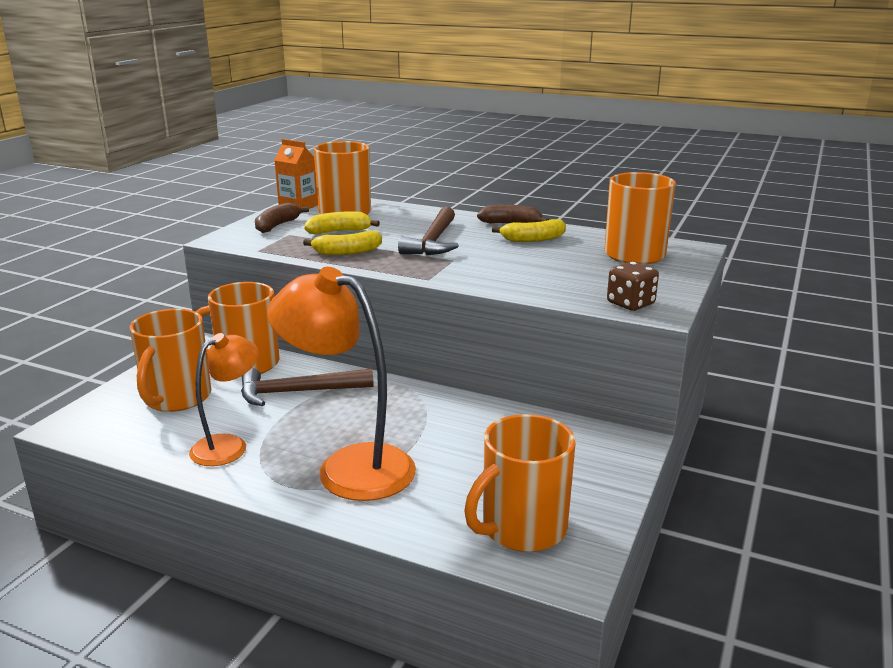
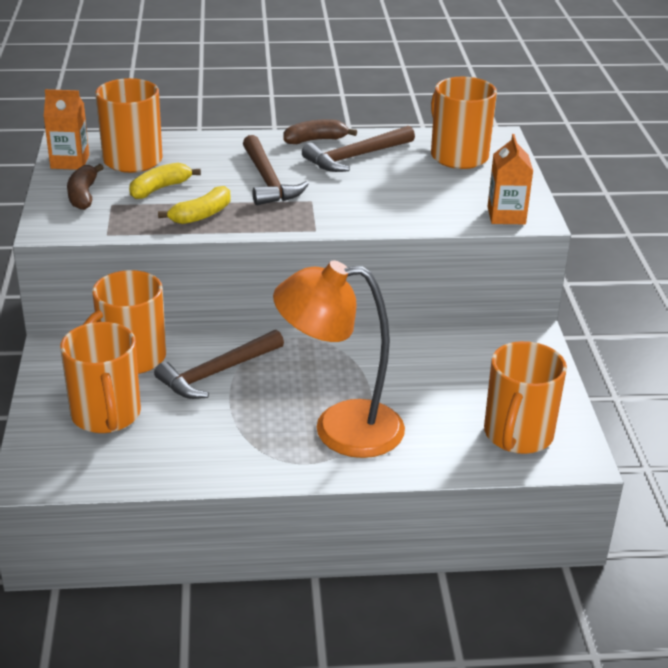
camera: 30 degrees left, 10 degrees up
orange lamp [189,333,259,466] -> none
yellow banana [492,219,566,242] -> brown hammer [302,126,415,172]
brown dice [607,262,659,311] -> orange carton [487,134,533,224]

